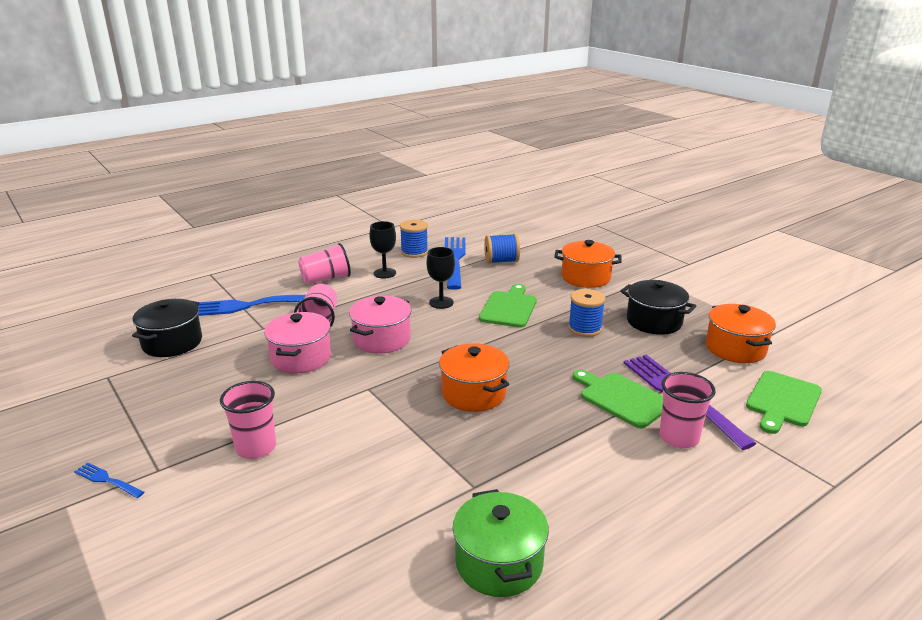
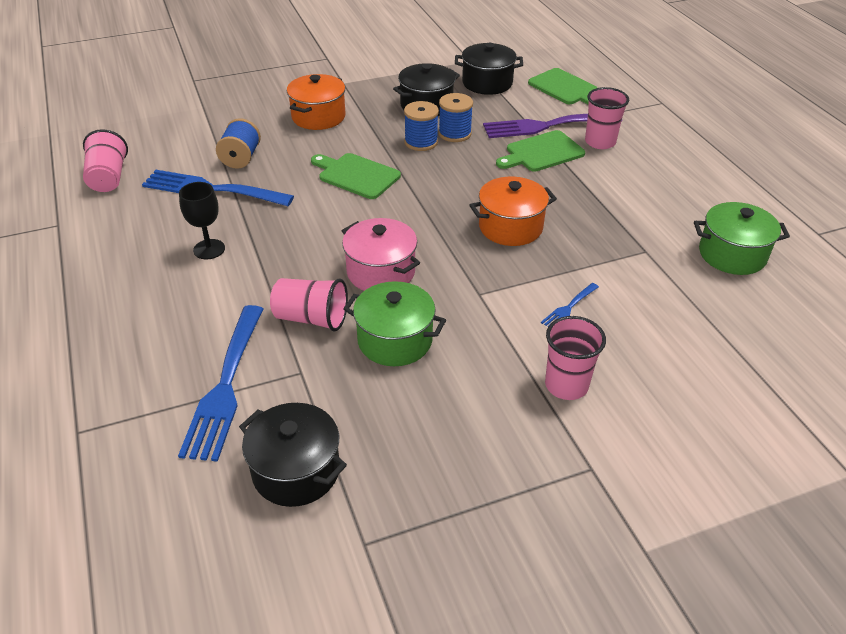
camera: 75 degrees left, 15 degrees up
blue fork [74,462,144,498] -> blue fork moved to [541,283,599,326]
pink pot [264,312,331,373] -> green pot [343,281,446,366]
pink cup [298,243,351,284] -> pink cup moved to [83,129,128,192]
blue spool [400,220,428,258] -> blue spool moved to [438,93,473,142]
black goblet [427,247,455,309] -> none
orange pot [706,304,776,363] -> black pot [455,43,523,95]

